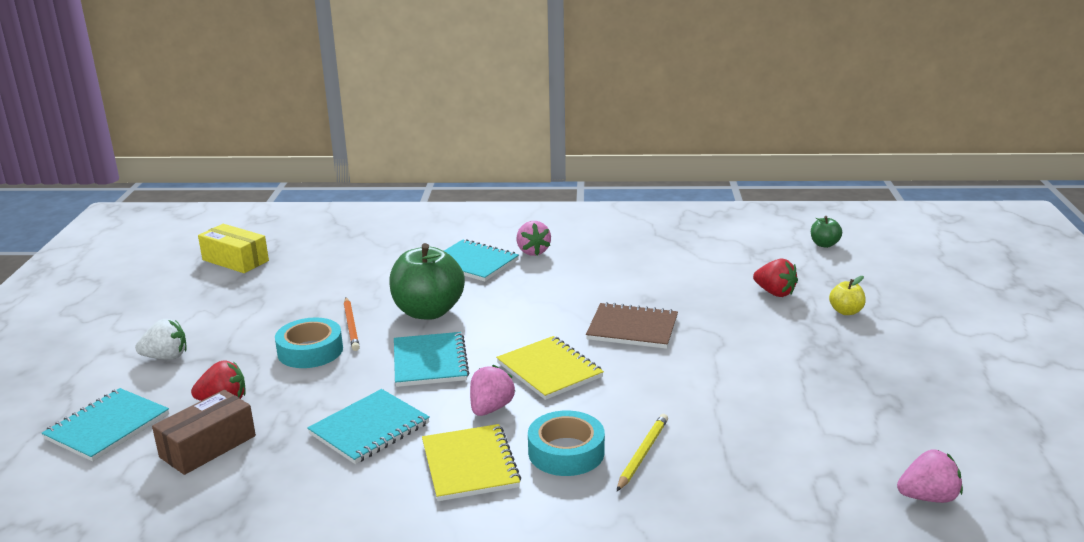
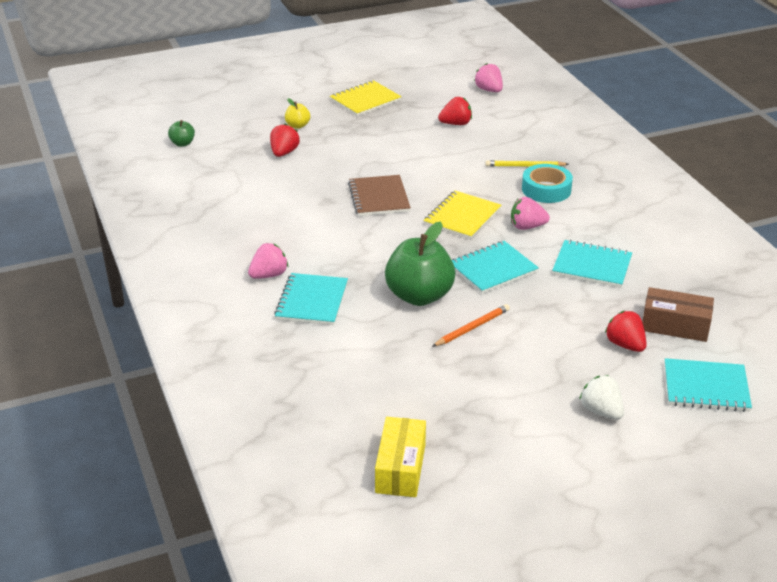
camera: 115 degrees left, 10 degrees up
turquoise tape [275,317,343,368] -> none
yellow notebook [422,424,521,501] -> yellow notebook moved to [330,80,402,116]
none -> red strawberry [438,97,472,125]

